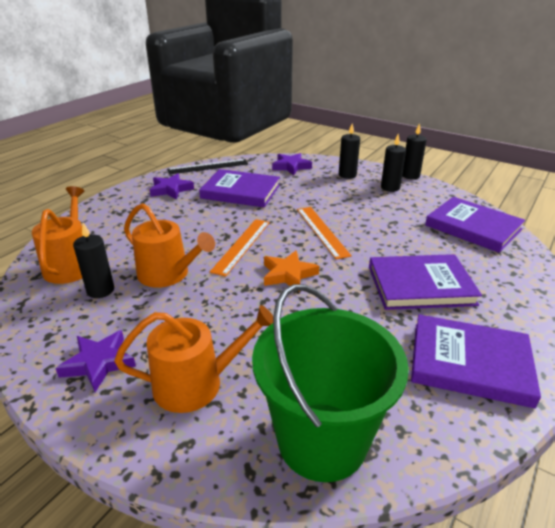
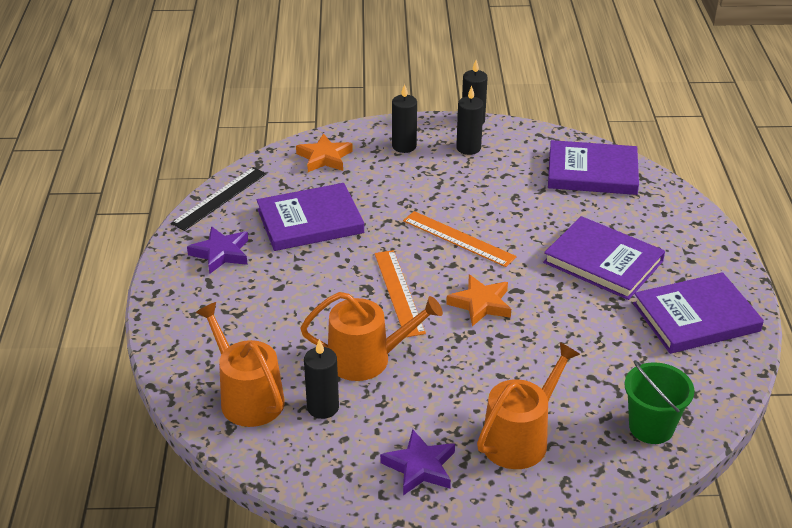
camera: 35 degrees left, 5 degrees up
green bucket [252,284,409,482] -> green bucket [624,360,694,444], size x0.58
purple star [272,153,312,175] -> orange star [296,133,353,172]
purple book [369,254,482,310] -> purple book turned 75 degrees clockwise [543,216,665,300]

